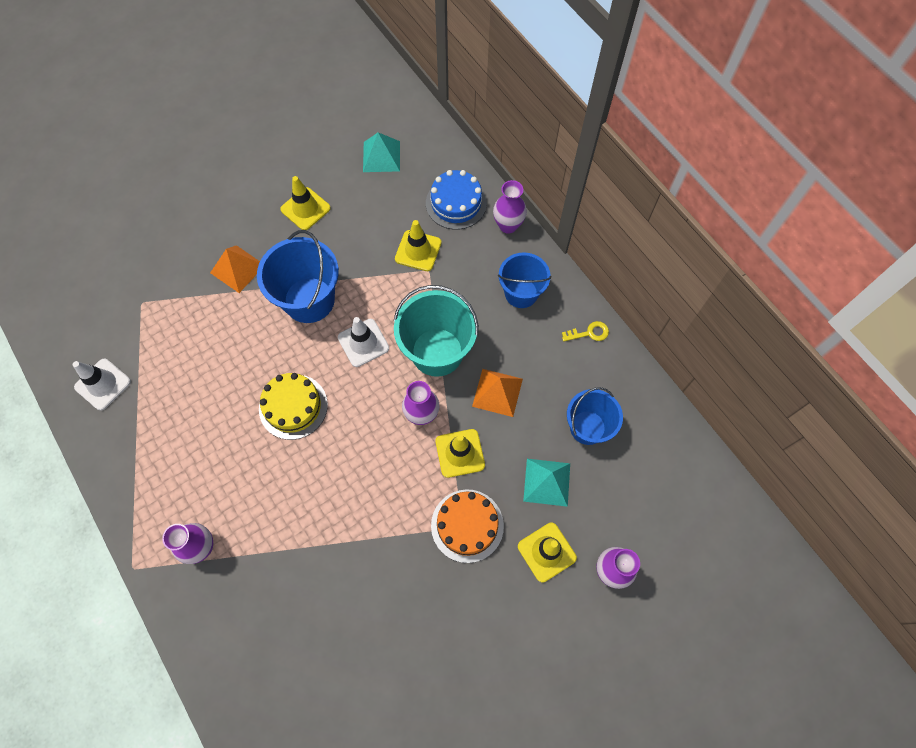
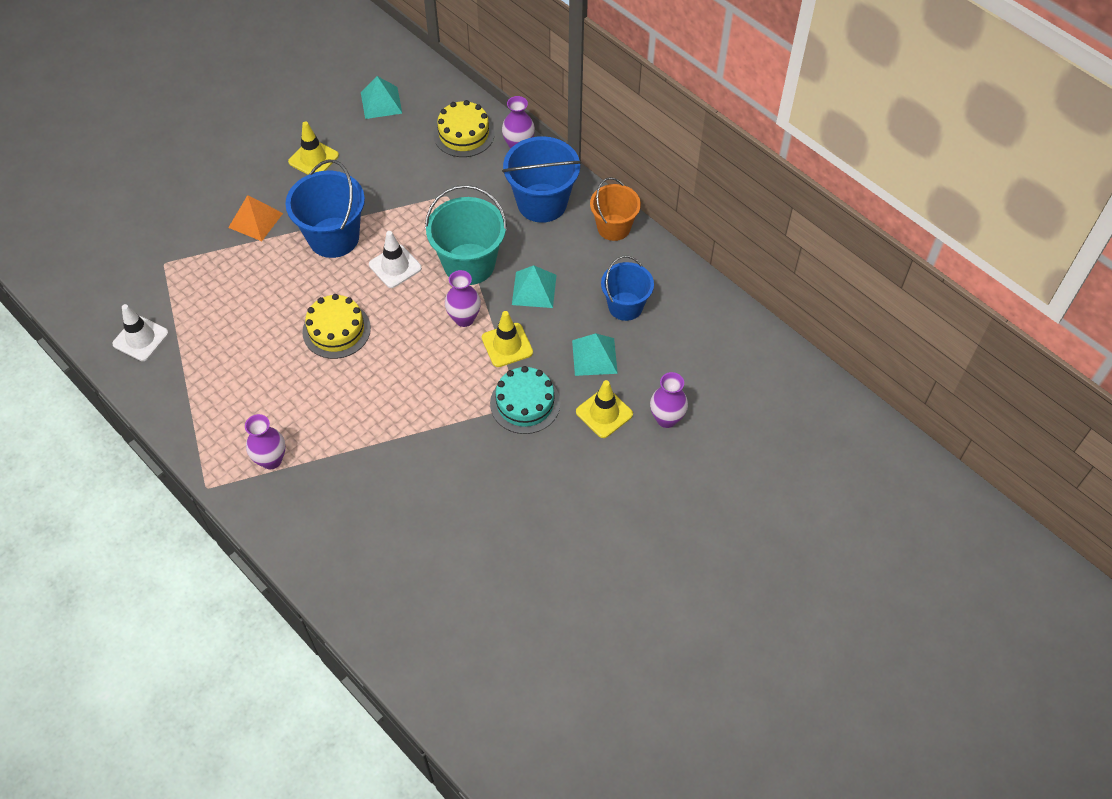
camera: 10 degrees left, 10 degrees down
yellow traffic cone [395,220,442,271] -> none
blue cake [426,170,487,230] -> yellow cake [433,100,495,157]
orange cake [431,489,504,563] -> turquoise cake [490,366,560,434]
orange pyramid [472,369,523,417] -> turquoise pyramid [512,265,556,308]
blue bucket [498,252,551,308] -> blue bucket [502,136,581,223], size x1.52
yellow key [562,321,609,342] -> orange bucket [590,177,641,241]

